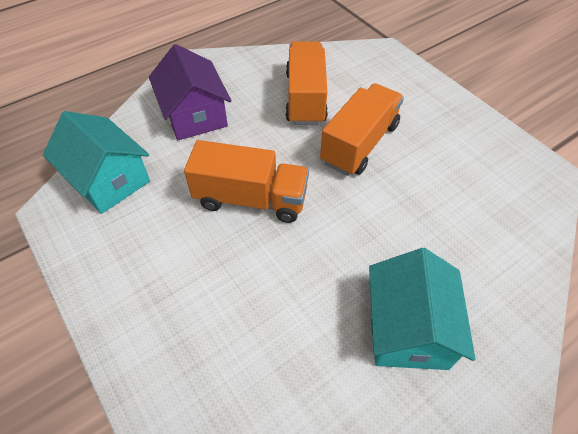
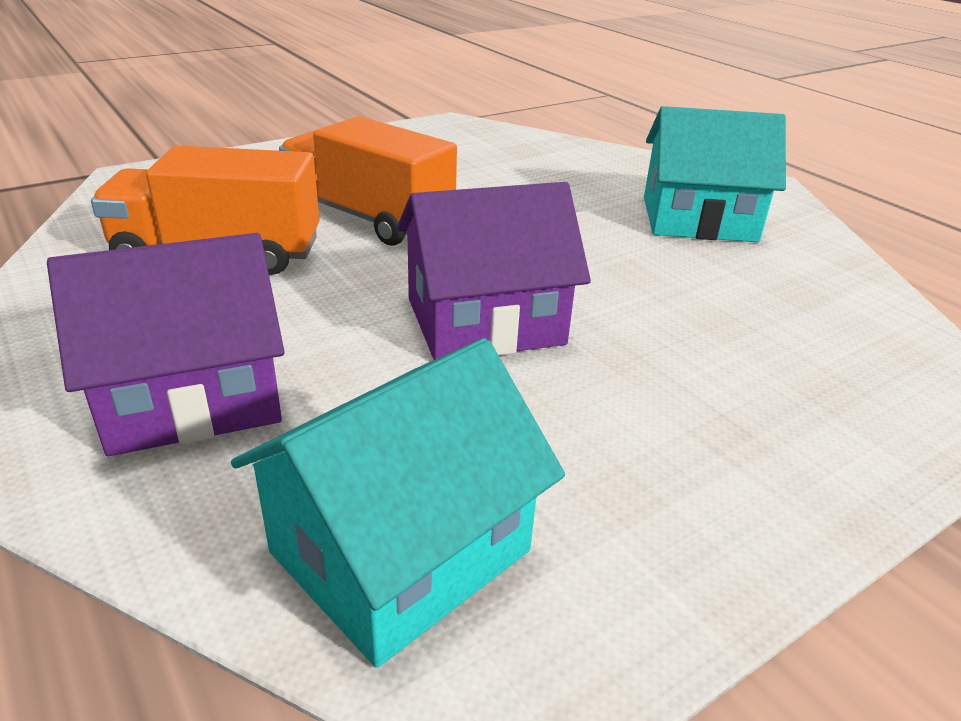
camera: 90 degrees left, 20 degrees down
orange truck [184,140,309,223] -> purple house [397,182,591,360]

